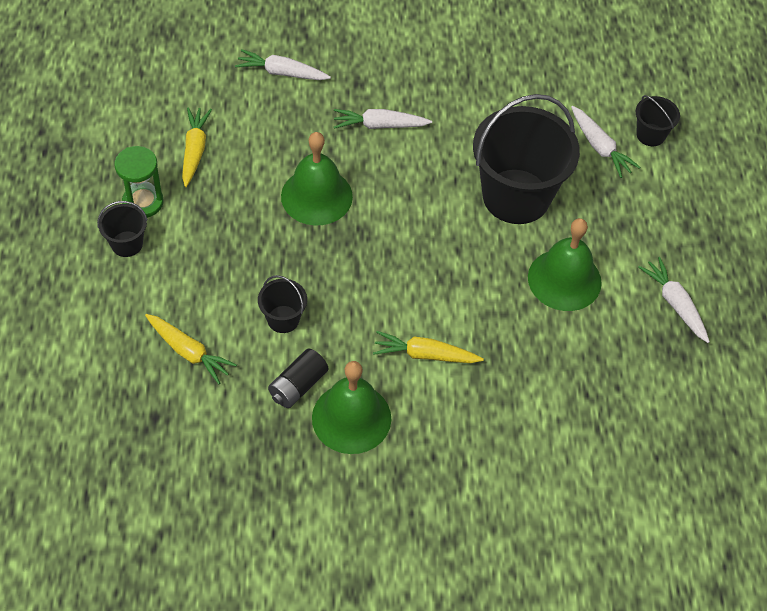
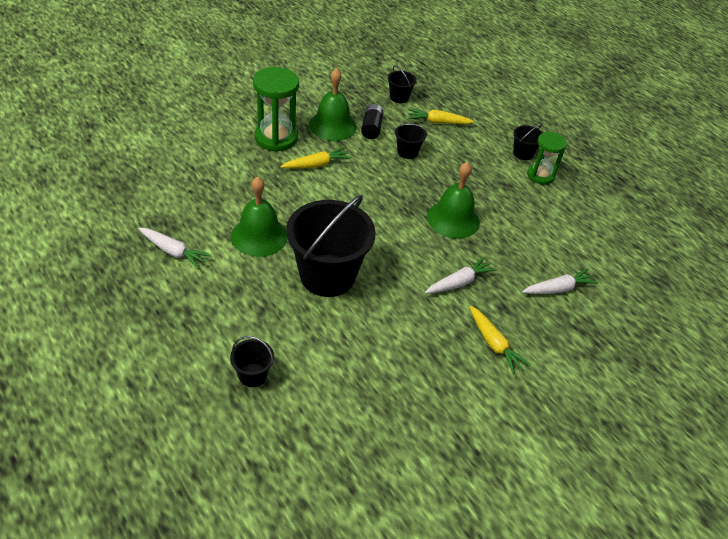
camera: 145 degrees right, 10 degrees down
yellow carrot [182,107,212,187] -> yellow carrot moved to [469,306,531,374]
white carrot [571,106,640,178] -> none
none -> green hourglass [253,67,299,152]
none -> black bucket [387,65,417,103]

